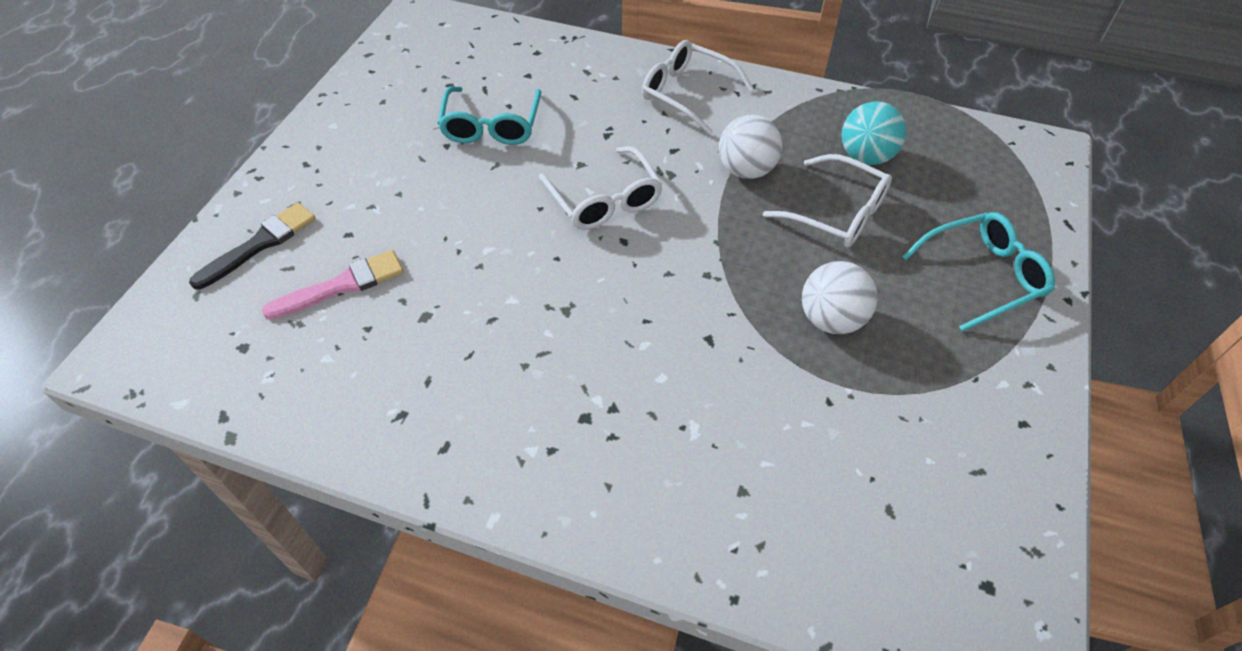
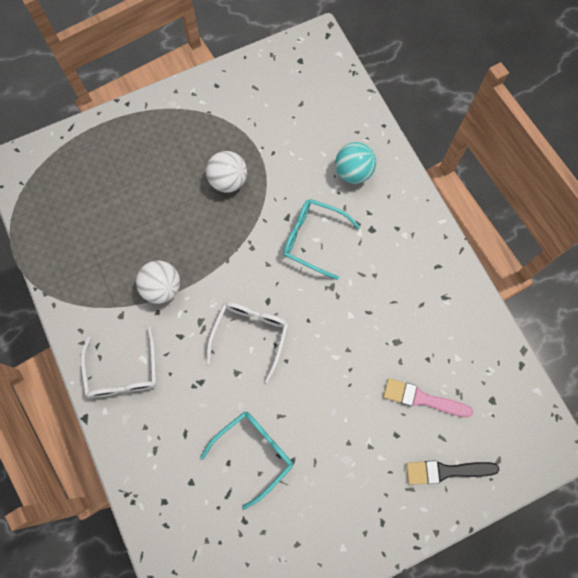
camera: 135 degrees left, 20 degrees up
white glasses [763,154,892,247] -> none
turquoise ball [842,101,906,165] -> turquoise ball moved to [335,142,376,184]
turquoise glasses [902,212,1055,332] -> turquoise glasses moved to [283,199,360,280]

